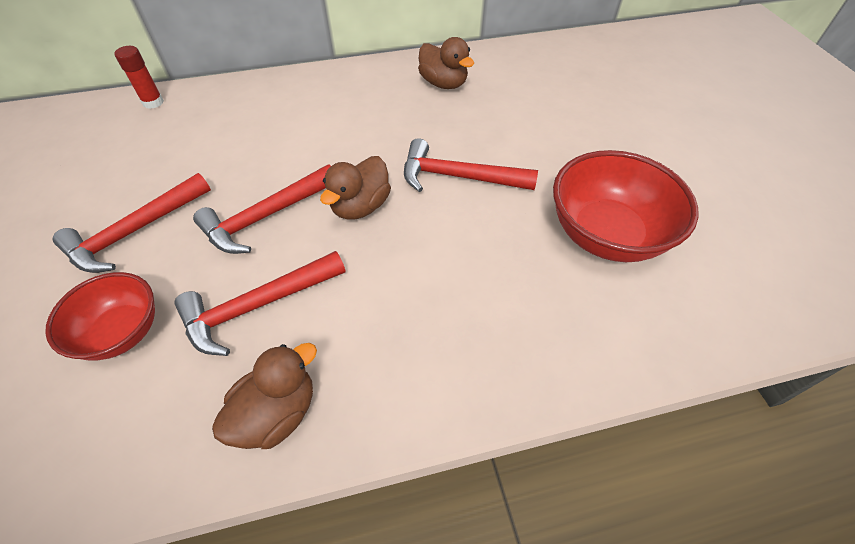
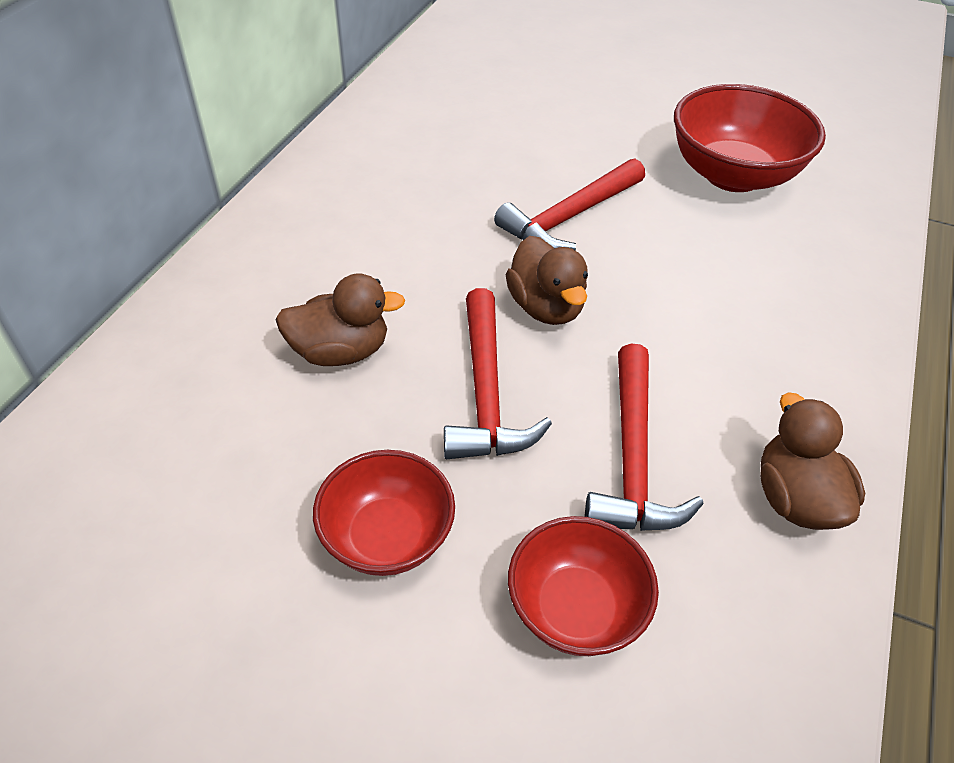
camera: 55 degrees left, 5 degrees down
red hammer [53,173,211,273] -> red bowl [313,450,455,576]
red glue stick [114,46,164,109] -> none
brown duck [418,37,474,89] -> brown duck moved to [275,273,406,366]

